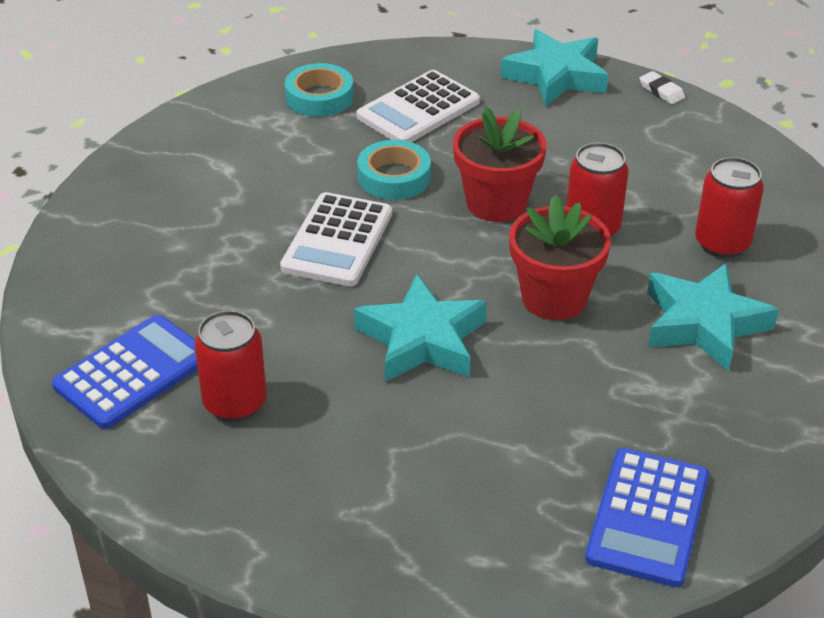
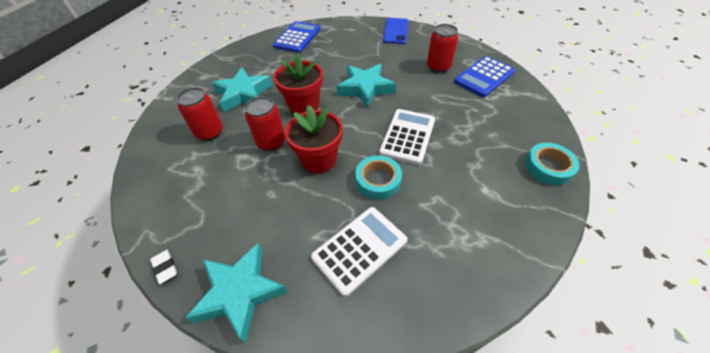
camera: 175 degrees left, 10 degrees up
turquoise tape [285,63,354,117] -> turquoise tape moved to [525,143,579,185]
none -> blue phone [383,18,408,44]

